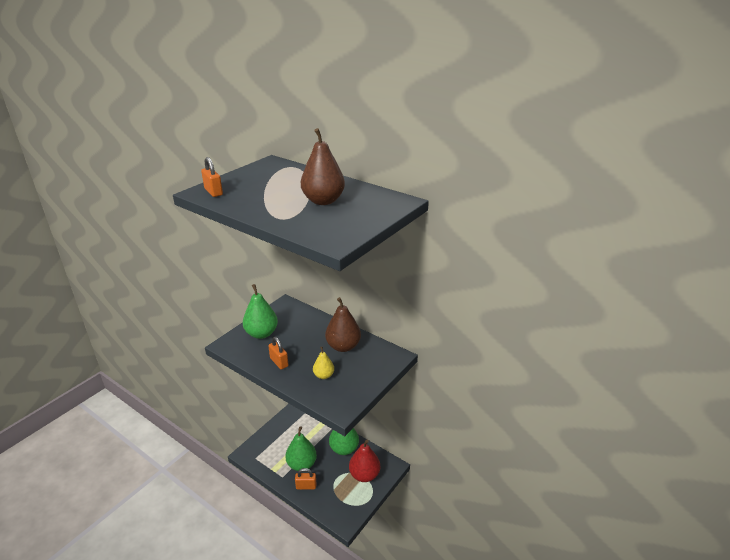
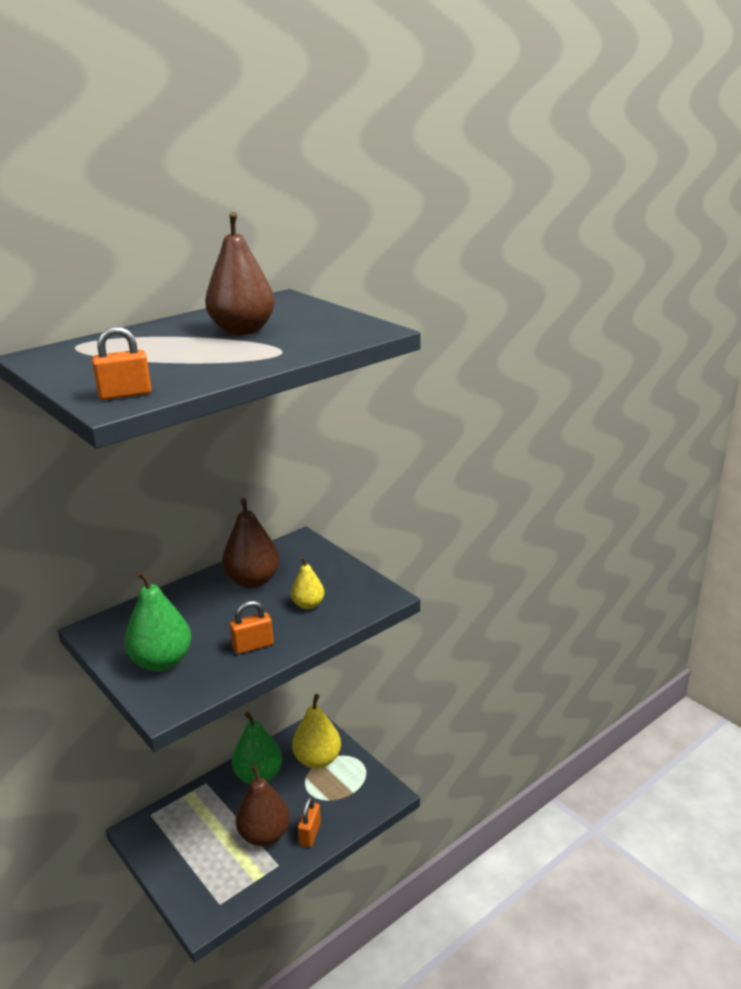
camera: 75 degrees left, 5 degrees down
green pear [285,426,317,471] -> brown pear [236,765,290,846]
red pear [349,440,380,482] -> yellow pear [292,694,341,769]

